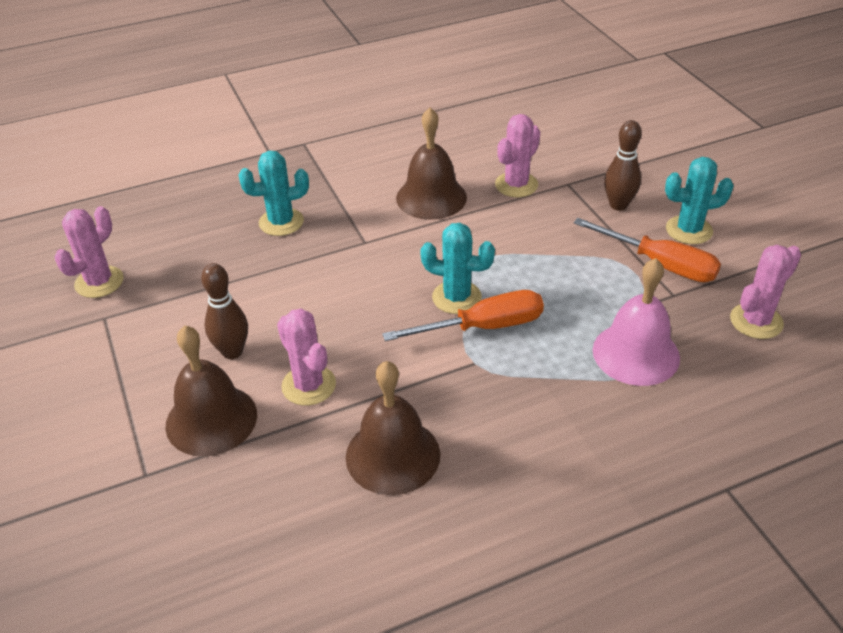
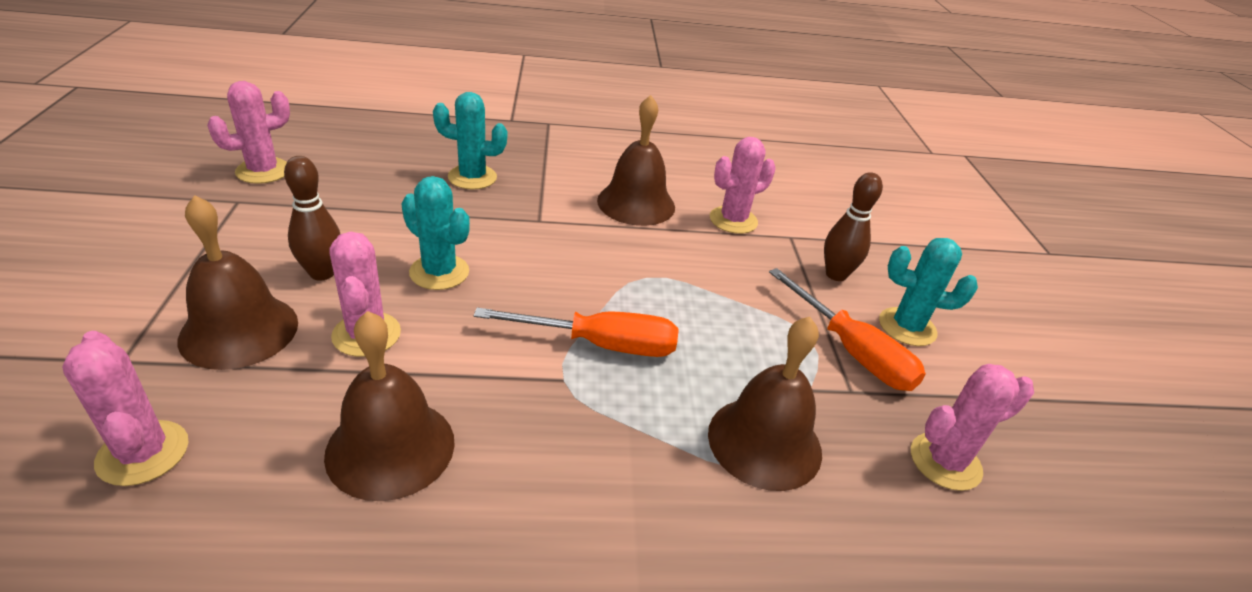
camera: 15 degrees right, 5 degrees down
turquoise cactus [420,223,495,314] -> turquoise cactus moved to [401,176,470,290]
pink bell [593,258,680,386] -> brown bell [708,317,822,491]
none -> pink cactus [62,331,188,486]

